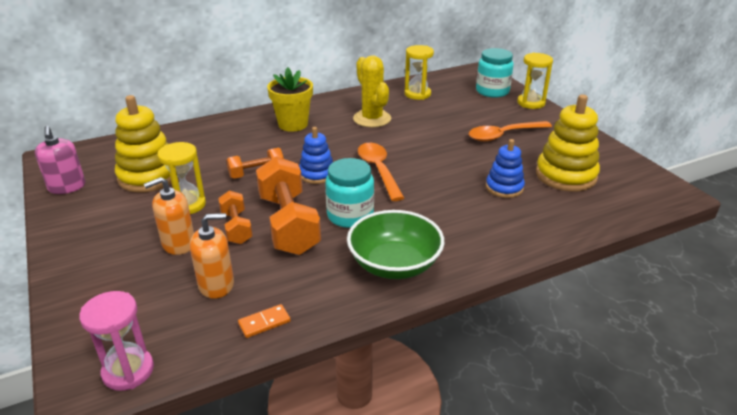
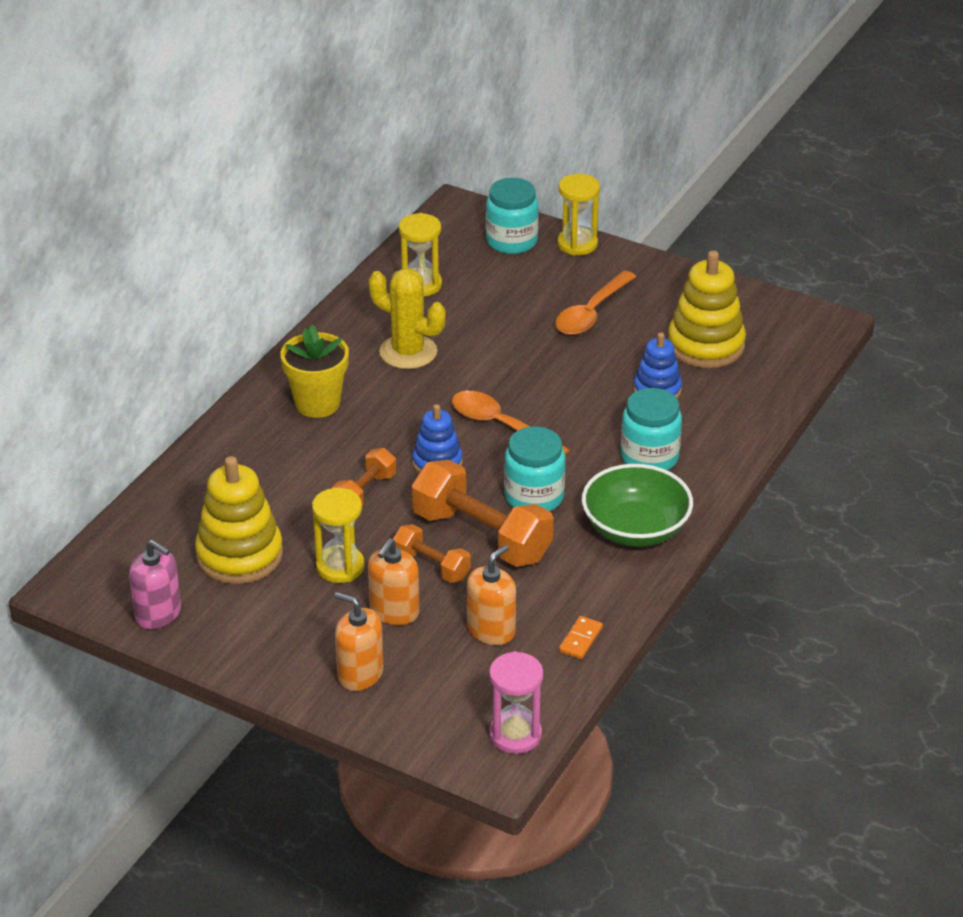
camera: 35 degrees left, 5 degrees up
none -> orange soap dispenser [334,592,384,691]
none -> turquoise jar [621,388,682,470]

